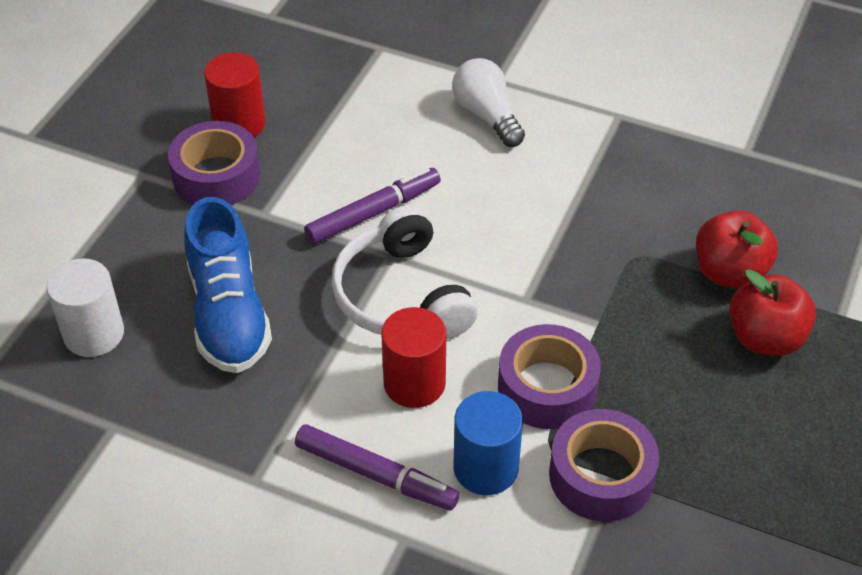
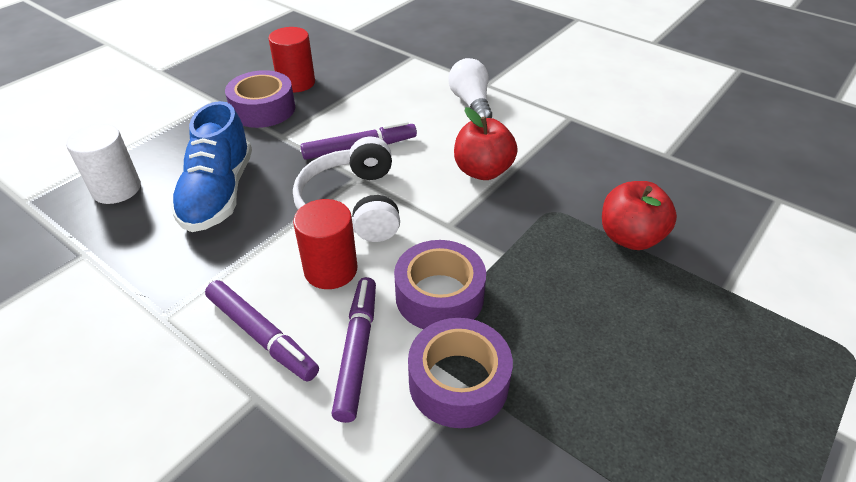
camera: 15 degrees right, 5 degrees down
blue cylinder [454,391,523,495] -> purple marker [331,277,376,423]
red apple [729,269,816,356] -> red apple moved to [454,107,518,180]

